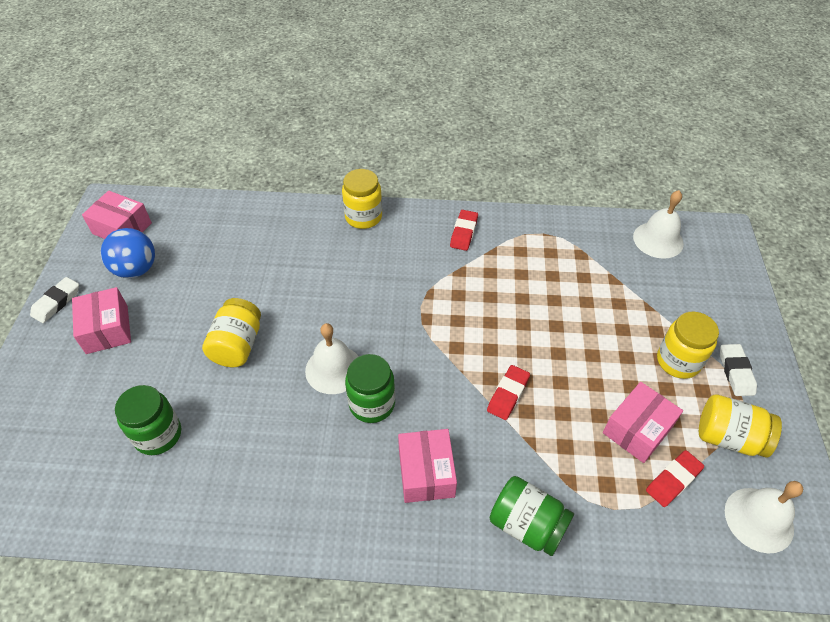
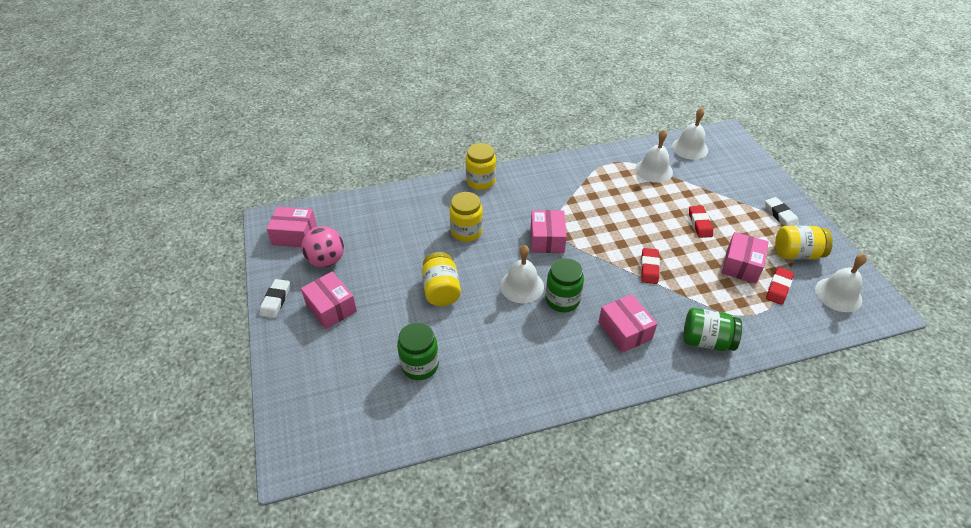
camera: 20 degrees left, 5 degrees down
blue ball [101,228,155,278] -> pink ball [302,226,344,268]
red eraser [450,210,478,251] -> red eraser moved to [689,206,713,238]
yellow jar [657,311,719,379] -> yellow jar moved to [450,192,483,242]
none -> pink box [531,210,567,253]
none -> white bell [635,129,673,183]

